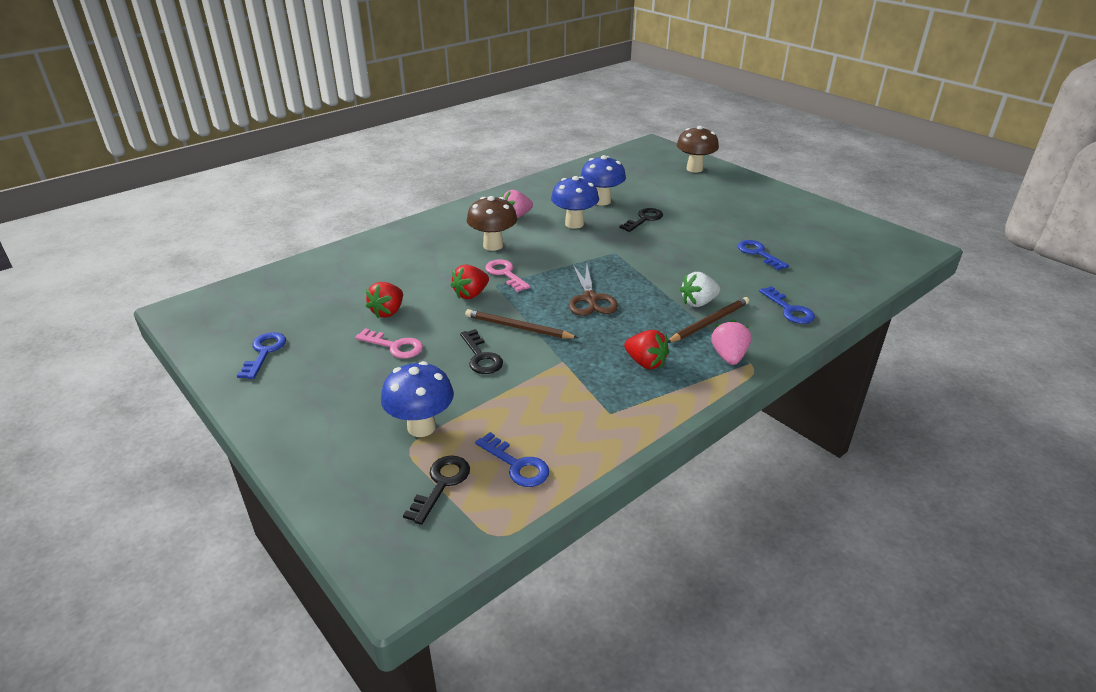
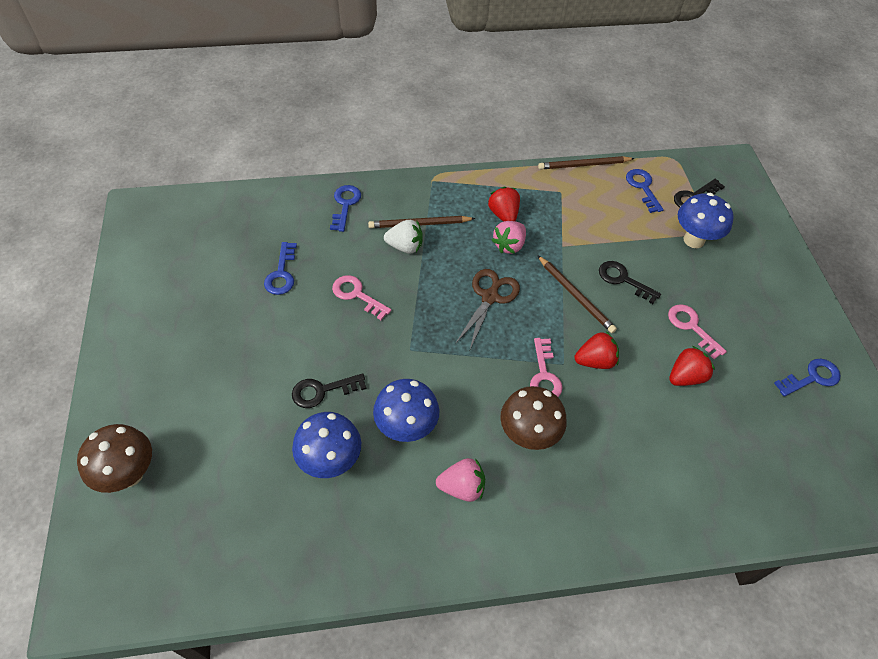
camera: 150 degrees left, 20 degrees up
blue key [237,332,286,379] -> blue key turned 150 degrees counterclockwise [774,359,841,397]
black key [460,329,503,374] -> black key turned 60 degrees counterclockwise [599,261,661,304]
pink strawberry [711,320,751,365] -> pink strawberry moved to [492,221,526,254]
none -> pink key [332,275,392,320]
none -> brown pencil [538,156,635,169]

